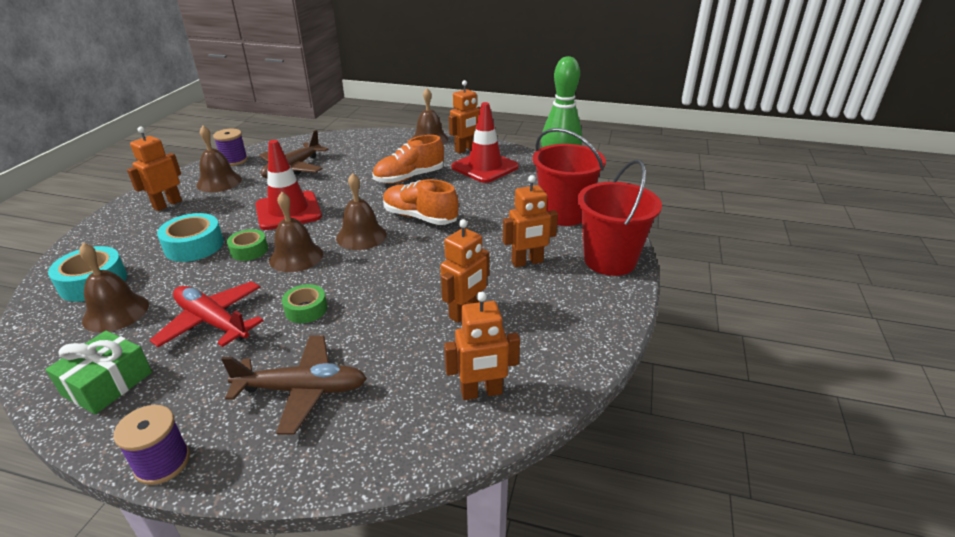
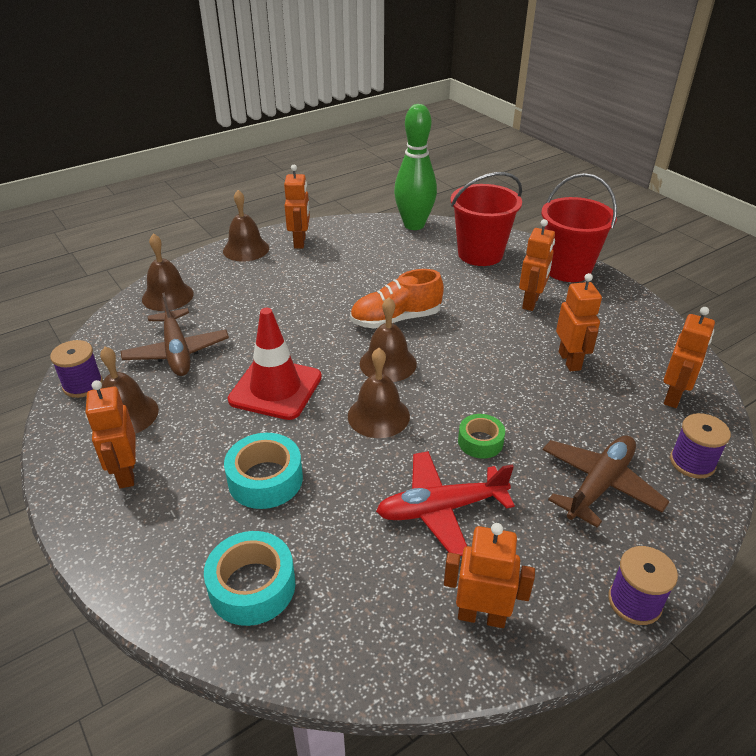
camera: 50 degrees left, 5 degrees up
green gift [45,330,152,414] -> orange robot [444,523,535,628]
brown bell [79,243,149,333] -> brown bell moved to [142,233,194,311]
green tape [227,229,268,261] -> none
orange shoe [373,135,444,184] -> none
red traffic cone [451,102,519,183] -> none
none -> purple spool [670,413,731,479]

